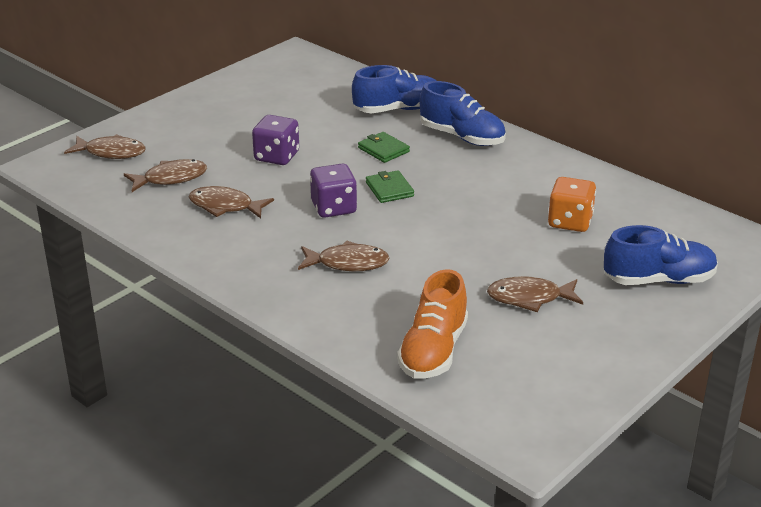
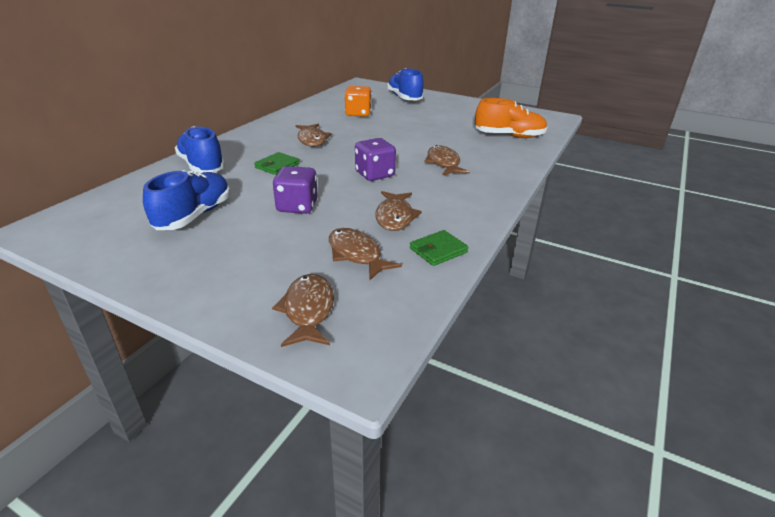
camera: 105 degrees left, 0 degrees up
green wallet [366,170,414,203] -> green wallet moved to [410,230,469,266]
blue shoe [420,81,506,146] -> blue shoe moved to [143,170,230,230]
brown fish [487,276,583,312] -> brown fish moved to [295,124,331,147]

